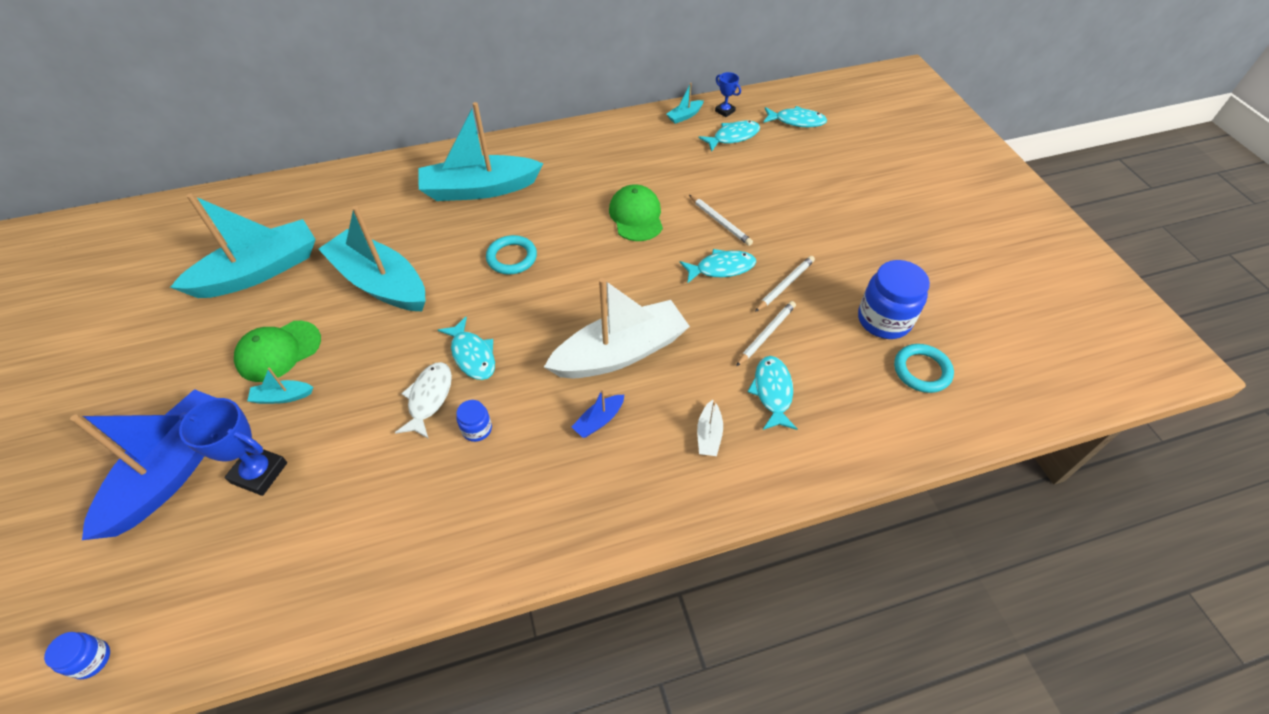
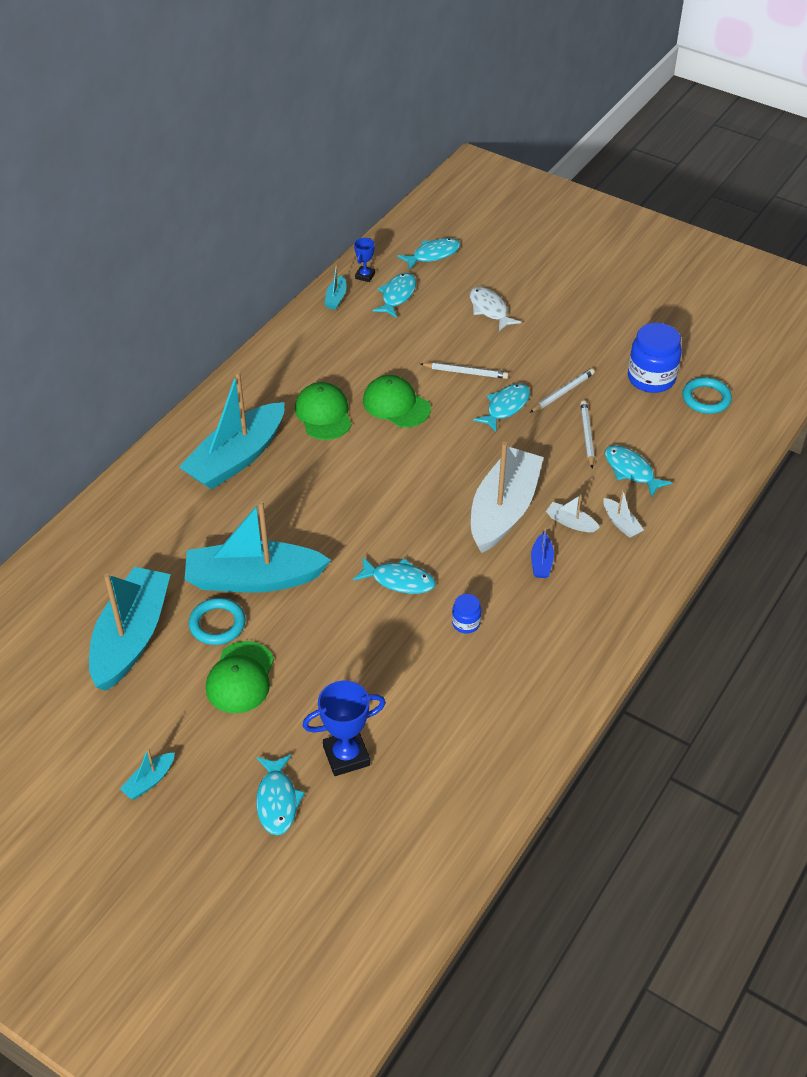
camera: 40 degrees left, 5 degrees down
blue jar [44,632,110,679] -> none
blue boat [70,389,216,540] -> turquoise fish [256,754,305,835]
turquoise boat [247,368,313,404] -> turquoise boat moved to [120,748,175,799]
white fish [395,362,452,439] -> white fish moved to [469,287,521,331]
turquoise ring [486,235,537,274] -> turquoise ring moved to [189,598,246,645]
blue trophy [715,72,741,117] -> blue trophy turned 75 degrees counterclockwise [354,238,375,282]
white pencil [755,256,815,312] -> white pencil turned 45 degrees clockwise [530,368,595,413]
none -> green cap [295,382,352,440]
none -> white boat [546,494,600,532]

